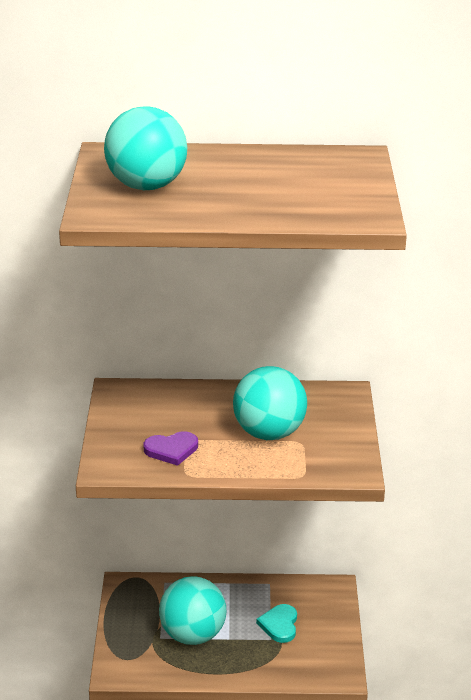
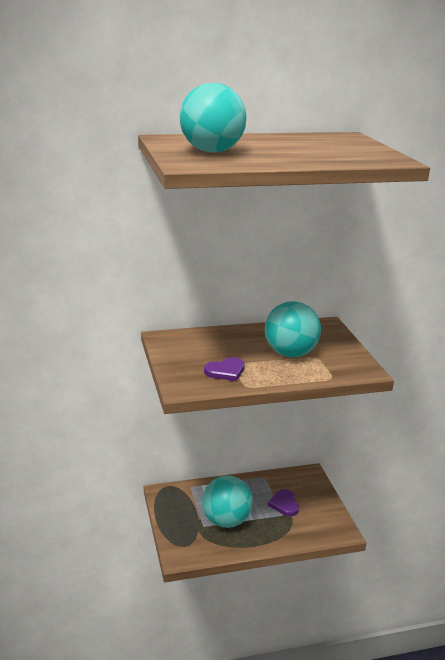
camera: 15 degrees left, 5 degrees down
turquoise heart [256,604,297,643] -> purple heart [268,489,299,516]

